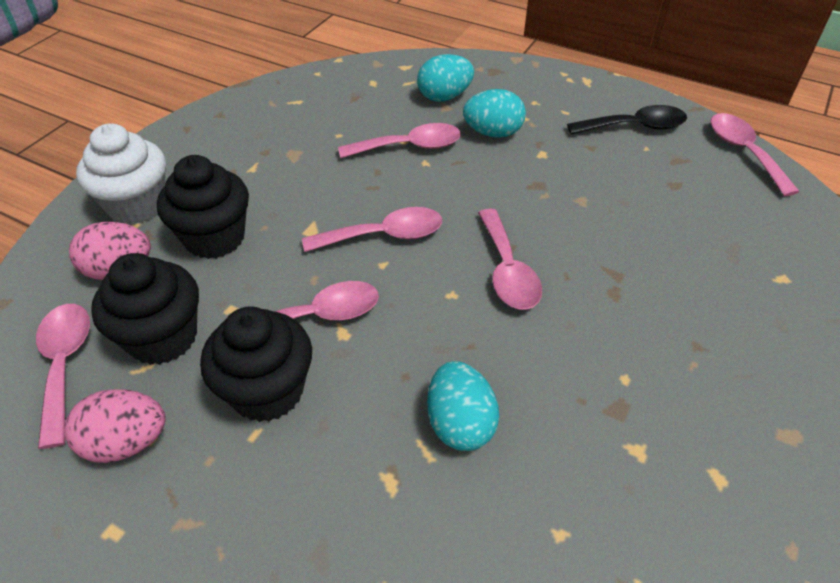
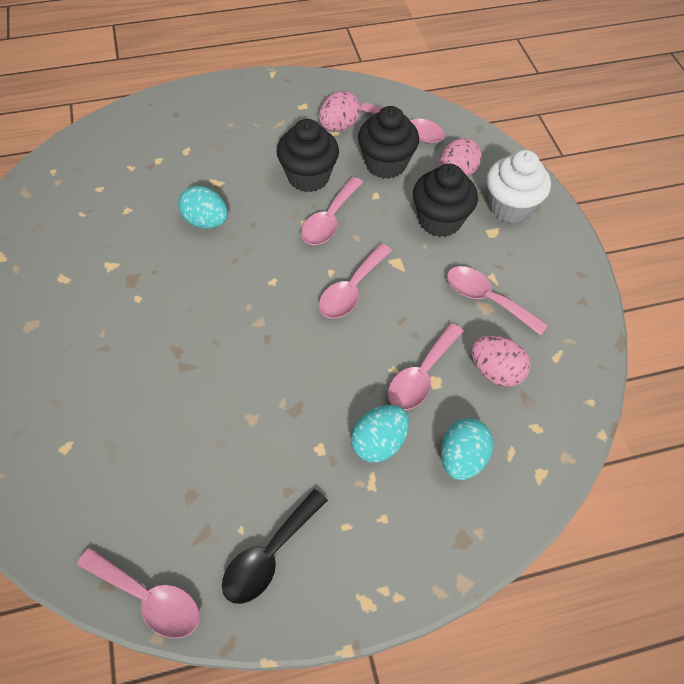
camera: 135 degrees right, 10 degrees up
pink spoon [478,208,542,310] -> pink spoon moved to [447,266,548,336]
none -> pink egg [471,335,530,387]

